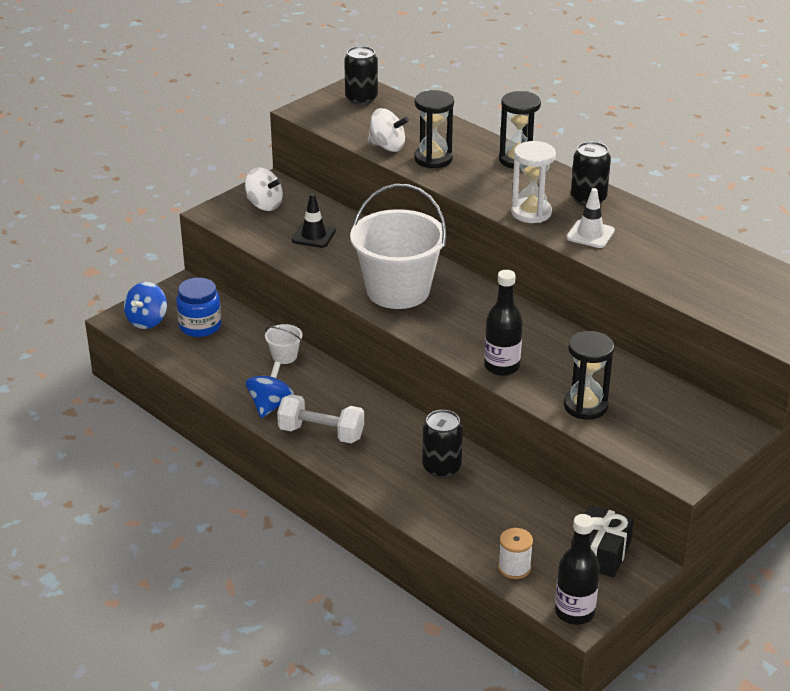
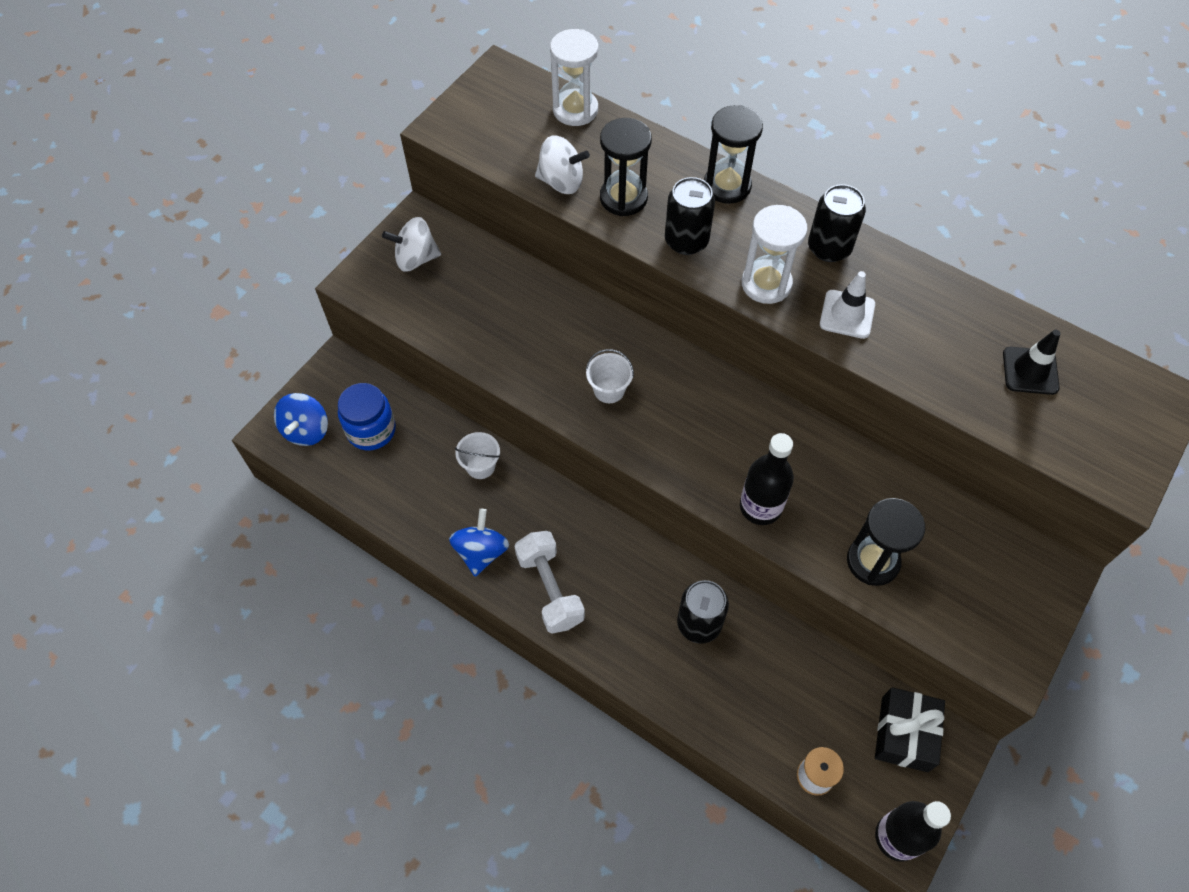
camera: 10 degrees left, 25 degrees up
white spinning top [245,167,283,211] -> white spinning top turned 150 degrees clockwise [382,217,441,272]
white dumbbell [277,394,364,443] -> white dumbbell turned 60 degrees clockwise [514,531,585,634]
black traffic cone [292,193,336,248] -> black traffic cone moved to [1003,330,1061,395]
black can [344,46,378,105] -> black can moved to [665,177,715,255]
white bucket [350,184,447,309] -> white bucket [586,349,634,403], size x0.41
none -> white hourglass [550,29,598,126]

